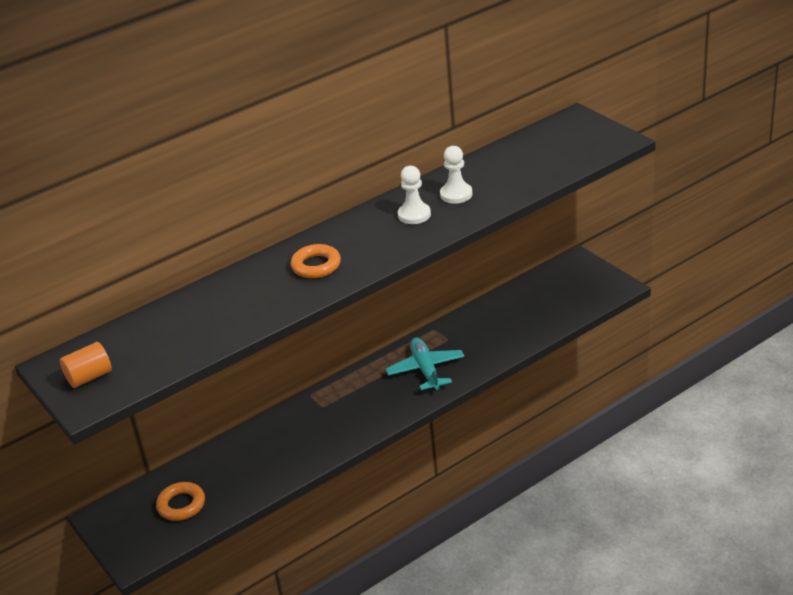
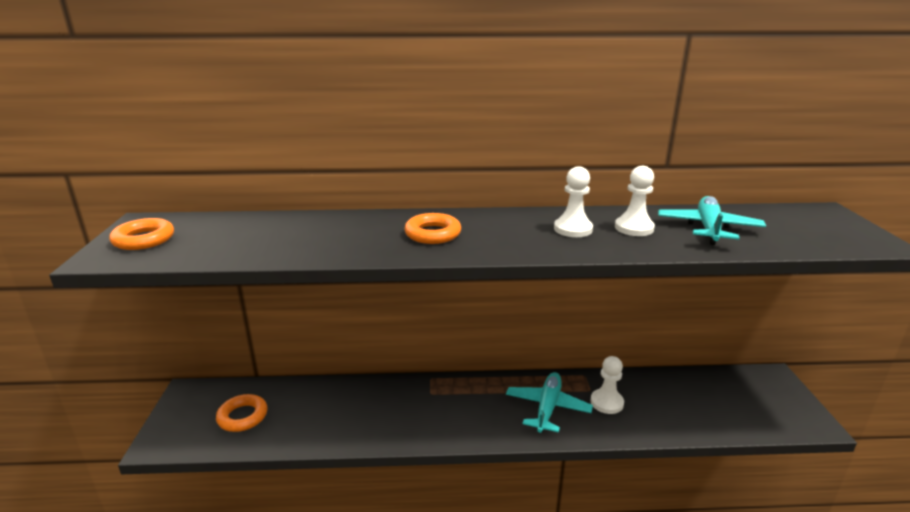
camera: 30 degrees right, 10 degrees down
orange cylinder [60,342,112,388] -> orange ring [109,218,174,250]
none -> white pawn [591,356,624,414]
none -> turquoise plane [658,196,766,245]

